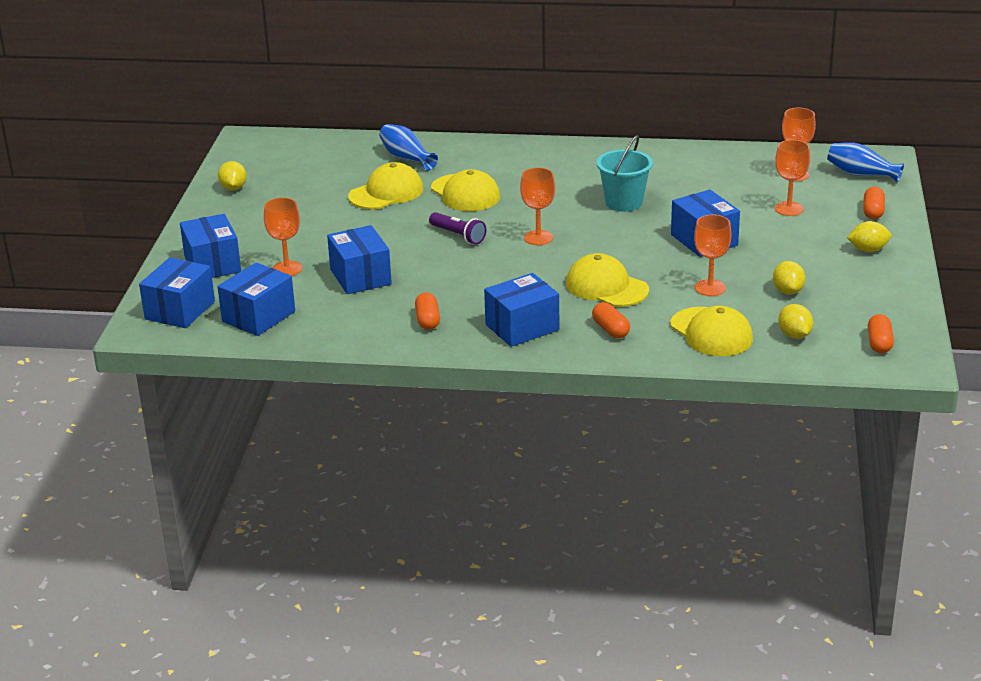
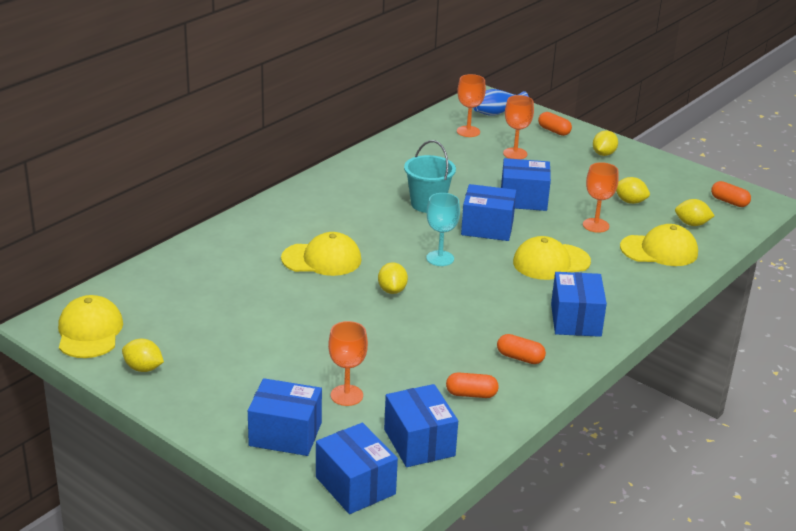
camera: 60 degrees left, 0 degrees up
blue box [327,225,392,294] -> blue box moved to [461,184,516,241]
yellow cap [348,162,423,209] -> yellow cap moved to [58,295,123,358]
blue vase [379,124,438,171] -> none
purple flashlight [429,212,486,245] -> yellow lemon [378,262,408,294]
orange goblet [520,168,555,245] -> turquoise goblet [426,193,460,266]
orange capsule [592,302,630,338] -> orange capsule moved to [446,372,499,398]

